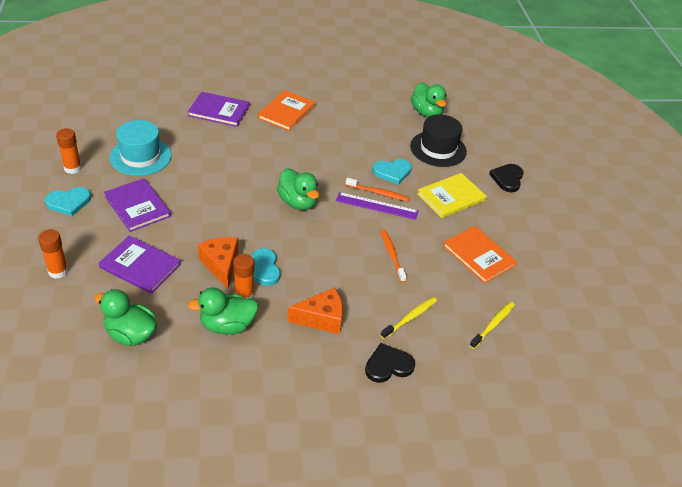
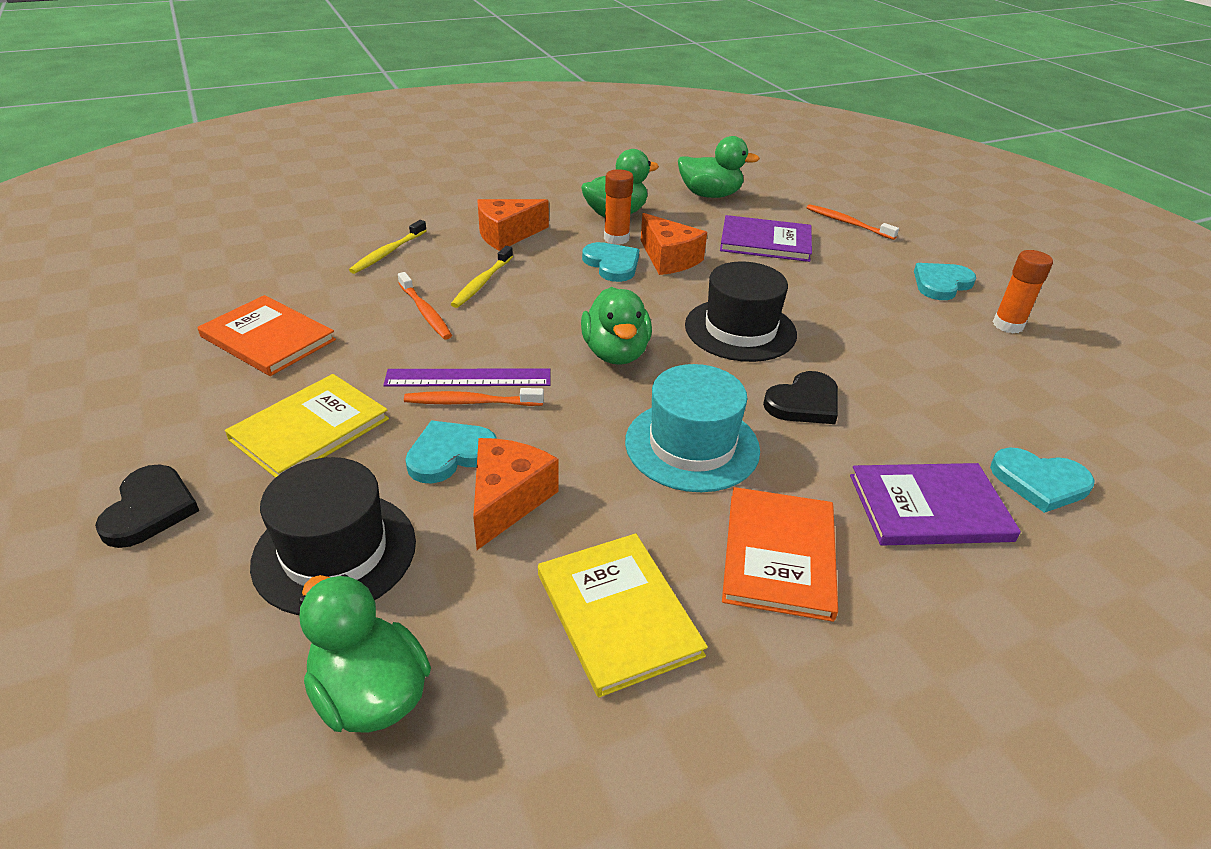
camera: 165 degrees right, 5 degrees down
orange glue stick [38,229,68,279] -> orange toothbrush [807,204,899,240]
purple book [104,178,171,232] -> none
turquoise hat [110,120,172,176] -> turquoise hat moved to [625,364,760,492]
green duck [277,168,319,210] -> green duck turned 135 degrees counterclockwise [581,287,652,365]
black heart [365,343,415,383] -> black heart moved to [763,371,838,424]
yellow toothbrush [469,302,515,349] -> yellow toothbrush moved to [451,246,513,308]
none -> orange cheese [473,438,558,550]
none -> yellow book [538,533,708,698]
none -> black hat [685,261,797,362]
none -> turquoise heart [990,448,1095,513]

